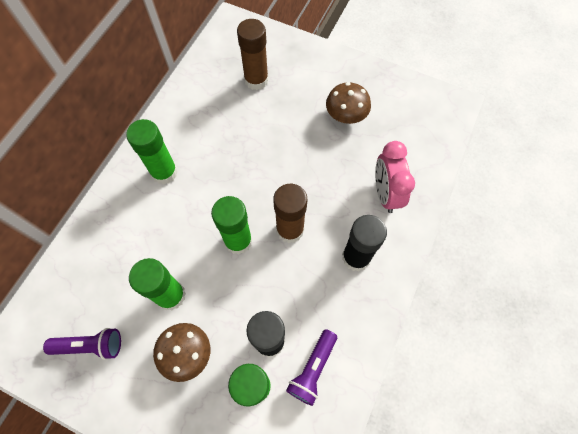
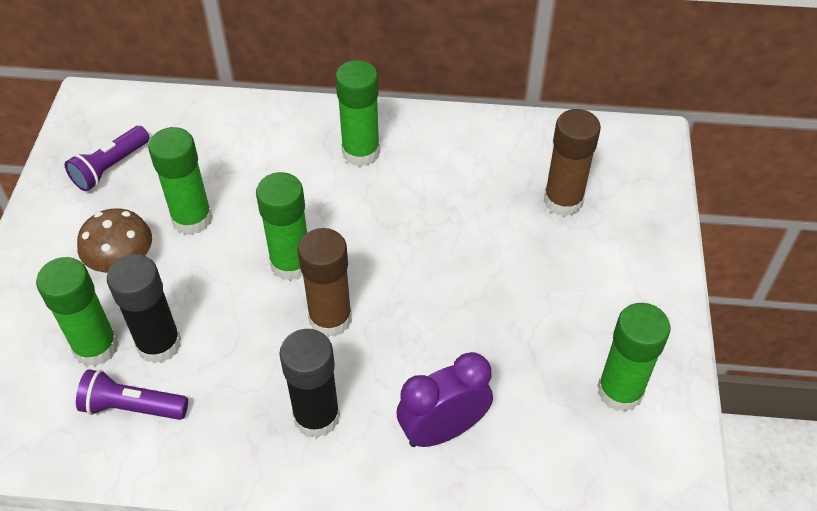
camera: 70 degrees right, 15 degrees down
purple flashlight [43,328,121,360] -> purple flashlight turned 60 degrees clockwise [65,126,149,191]
brown mushroom [326,82,371,124] -> none
pink clock [375,141,415,213] -> purple clock [397,352,493,447]
none -> green glue stick [597,303,670,412]

